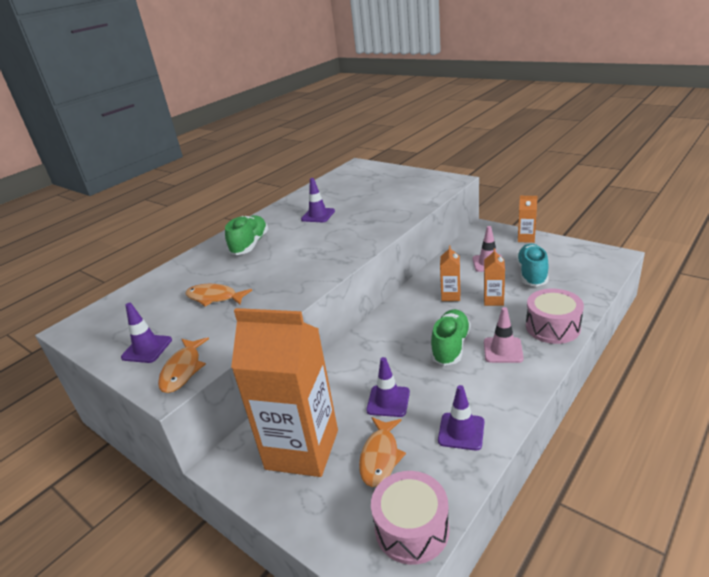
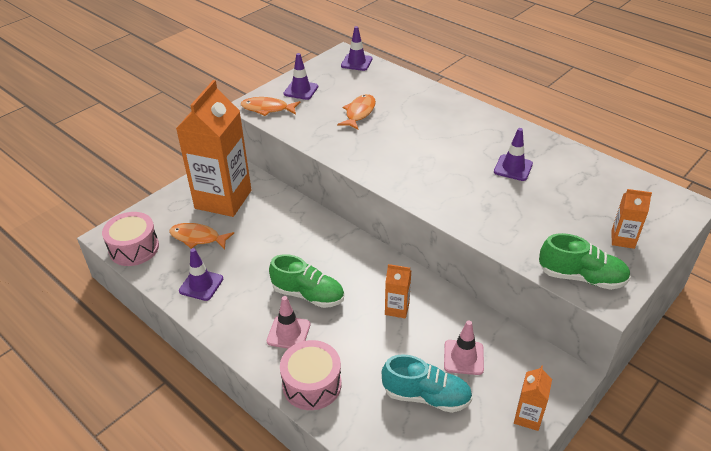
camera: 90 degrees right, 10 degrees up
green shoe [225,215,268,255] -> green shoe moved to [539,233,631,290]
purple traffic cone [366,357,410,417] -> purple traffic cone moved to [341,26,372,71]
orange carton [484,248,505,306] -> orange carton moved to [611,189,652,249]

